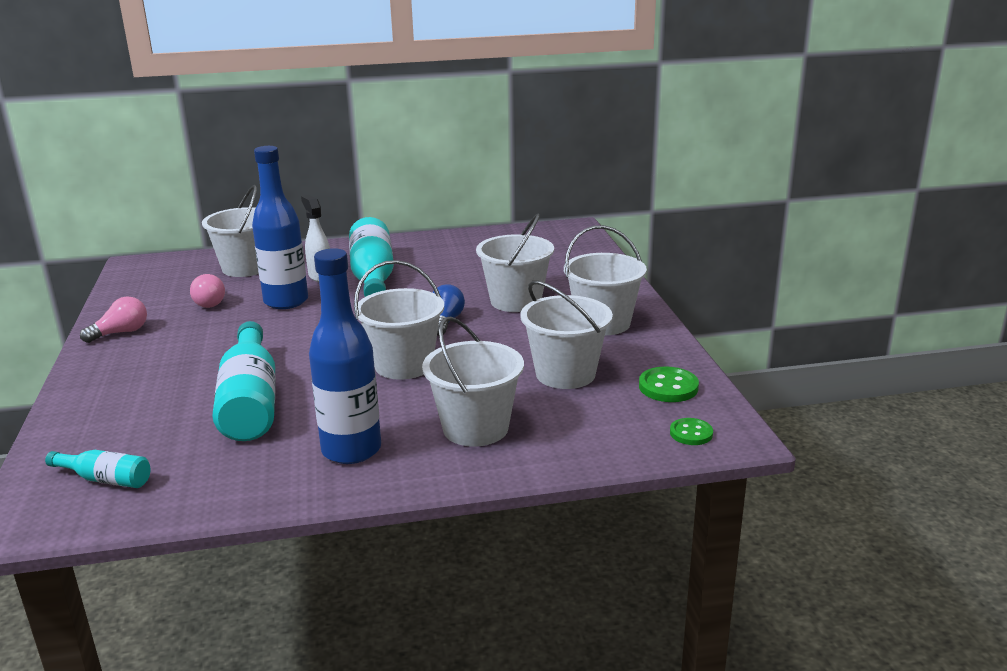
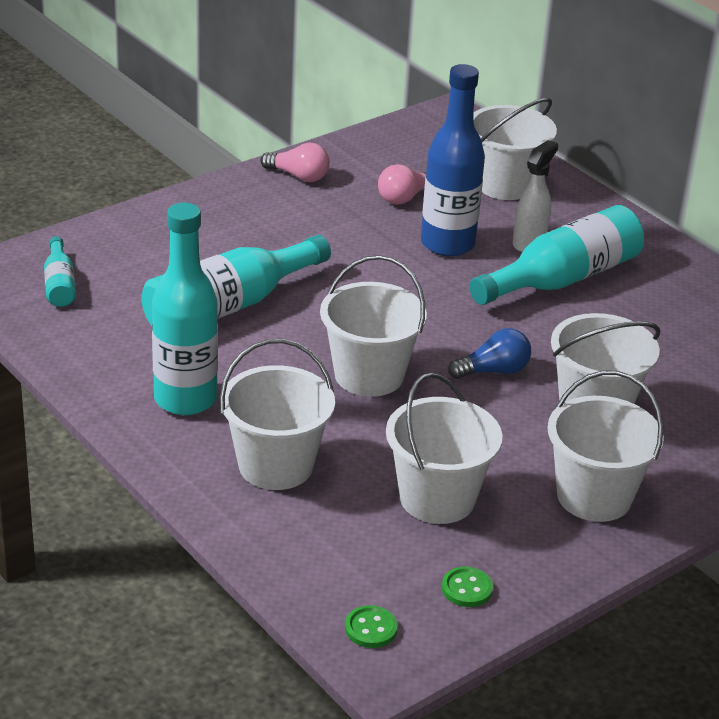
camera: 60 degrees right, 10 degrees up
blue bottle [309,248,381,464] -> turquoise bottle [152,203,218,415]
green button [639,366,699,402] -> green button [442,567,493,607], size x0.66

